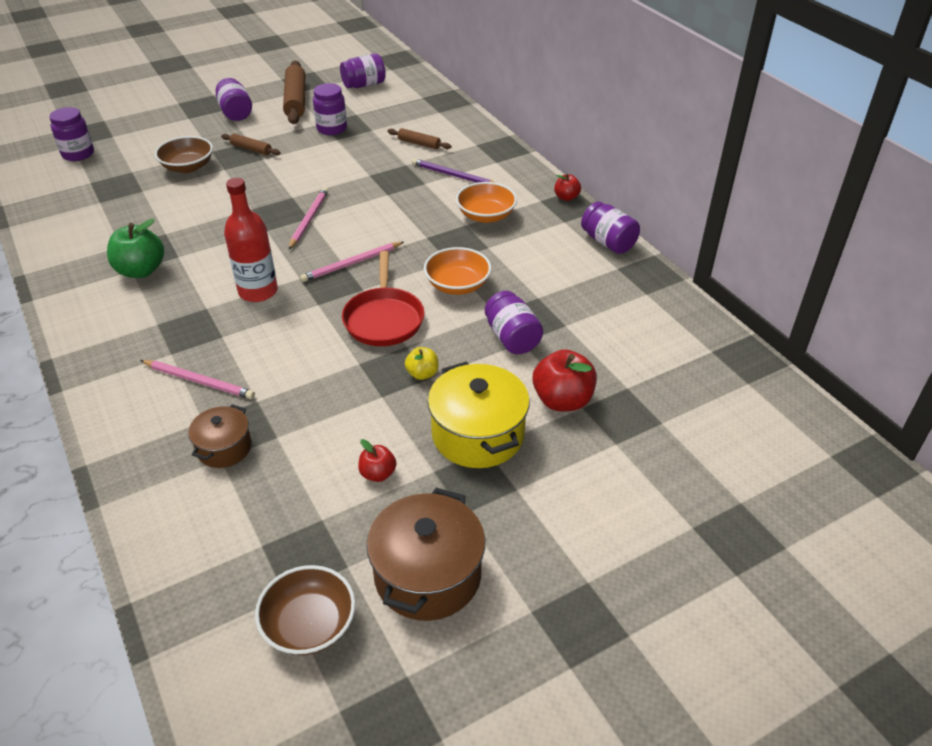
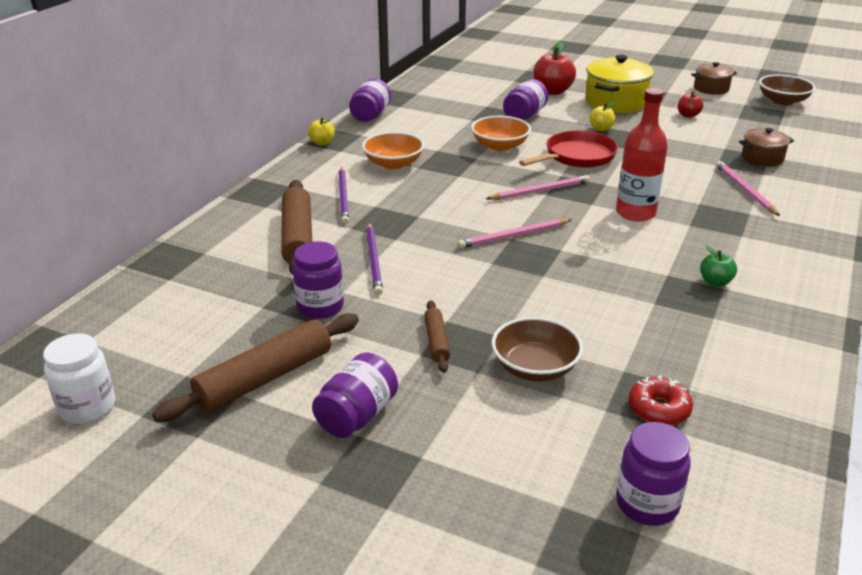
camera: 125 degrees left, 10 degrees down
green apple [107,219,164,278] -> green apple [700,245,737,287], size x0.55
pink pencil [300,242,404,282] -> pink pencil turned 45 degrees counterclockwise [486,175,590,200]
purple jar [340,53,386,88] -> none
brown pot [367,488,485,621] -> brown pot [691,62,737,95], size x0.58
brown rolling pin [387,128,452,149] -> brown rolling pin [281,180,312,275], size x1.93
red apple [554,173,581,201] -> yellow apple [308,118,335,146]
none -> white jar [43,333,115,424]
none -> purple pencil [366,223,383,295]
none -> red donut [629,376,693,425]

